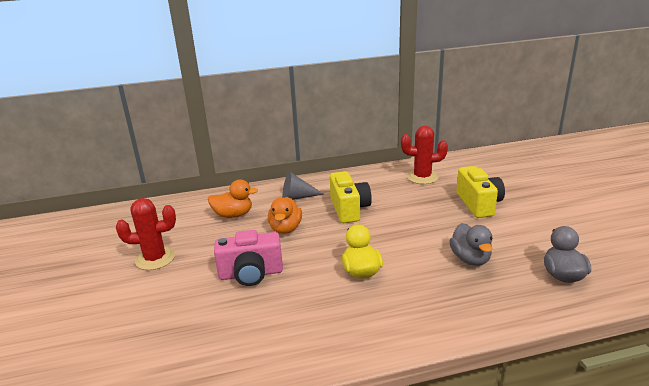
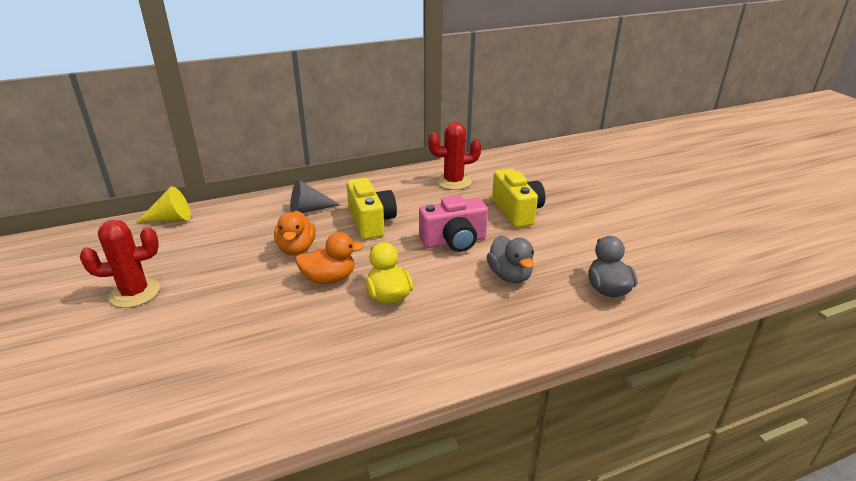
camera: 10 degrees left, 5 degrees up
orange duck [208,180,258,218] -> orange duck moved to [295,232,364,284]
pink camera [214,230,283,286] -> pink camera moved to [419,195,488,252]
none -> yellow cone [136,186,191,223]

